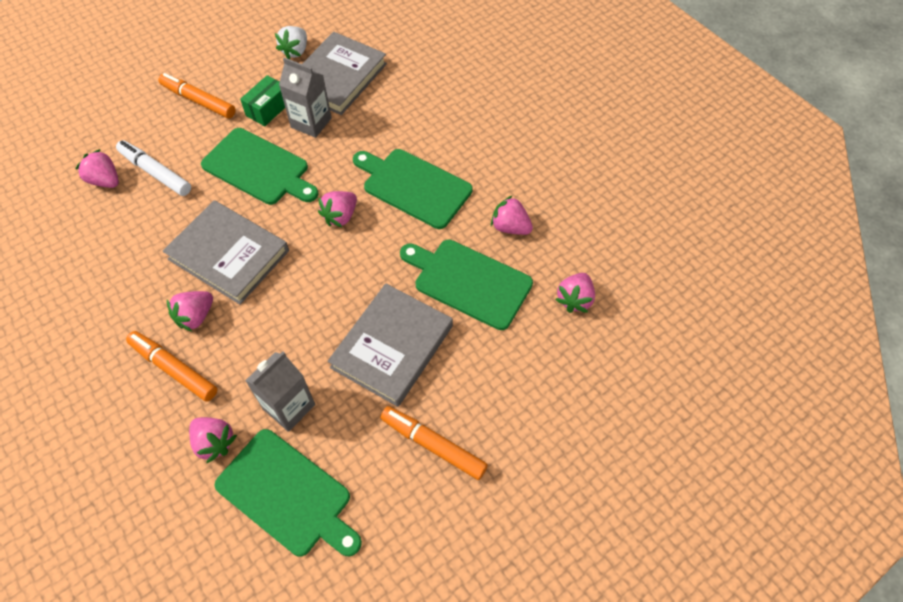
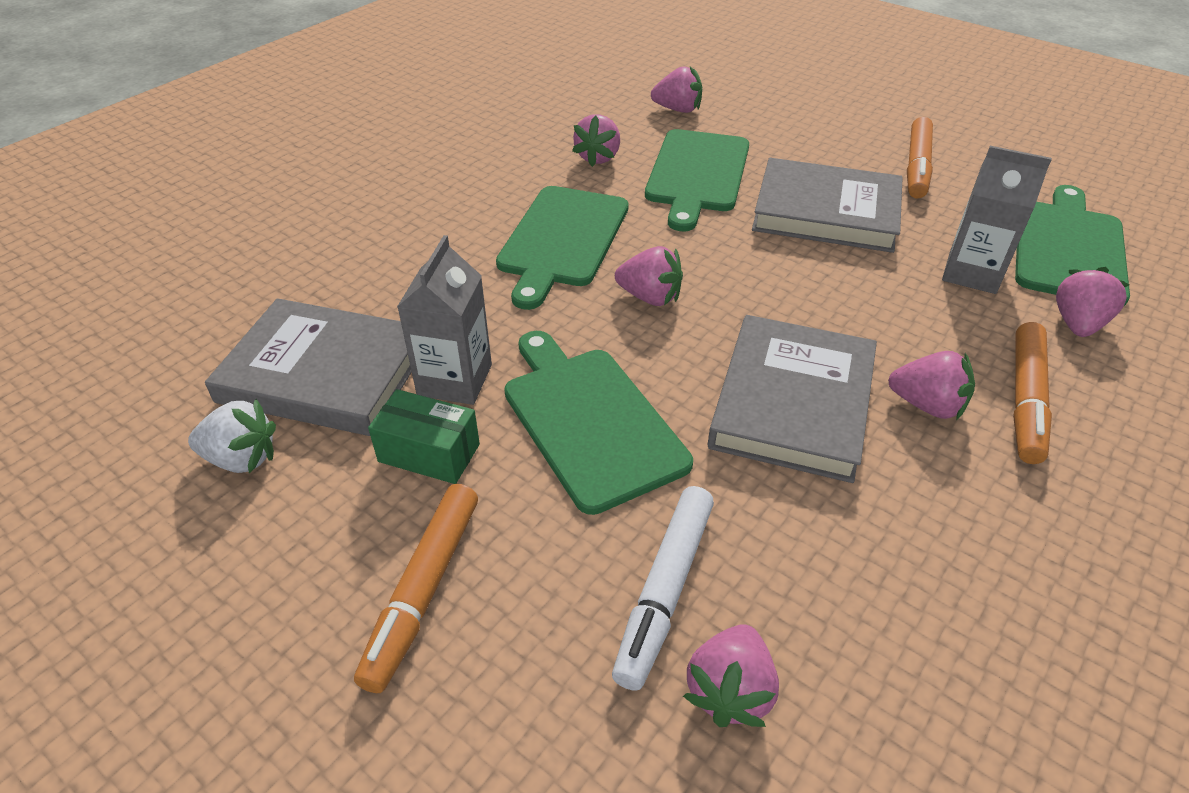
camera: 105 degrees left, 15 degrees down
green cutting board [201,128,318,205] -> green cutting board turned 45 degrees counterclockwise [504,331,693,515]

